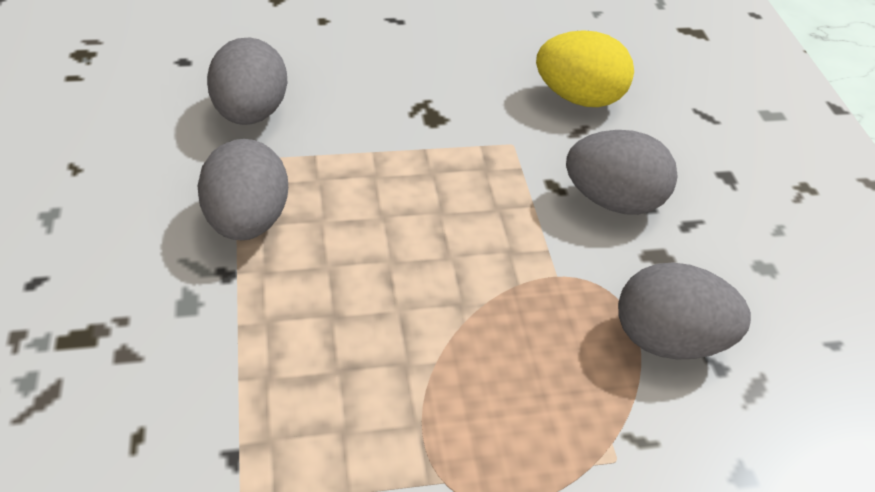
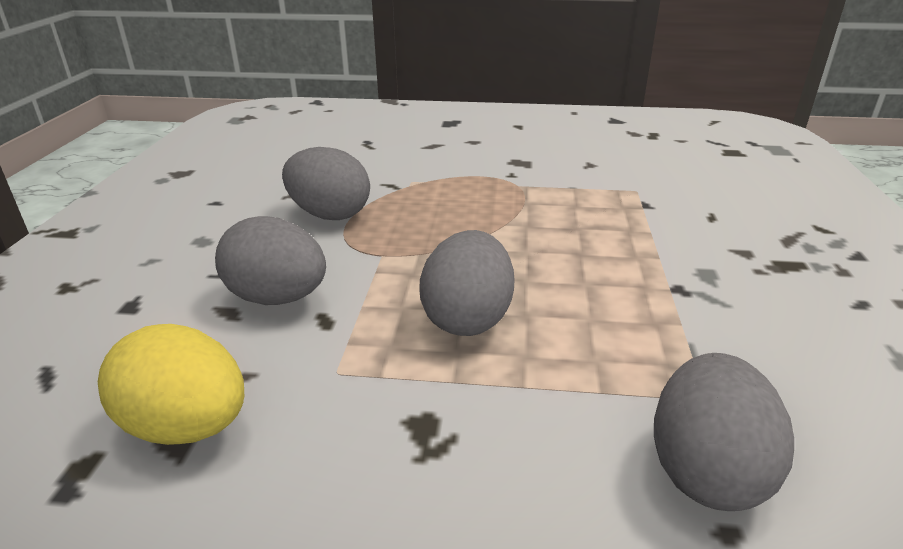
camera: 160 degrees left, 15 degrees down
grey egg [198,139,288,240] -> grey egg moved to [419,230,515,336]

